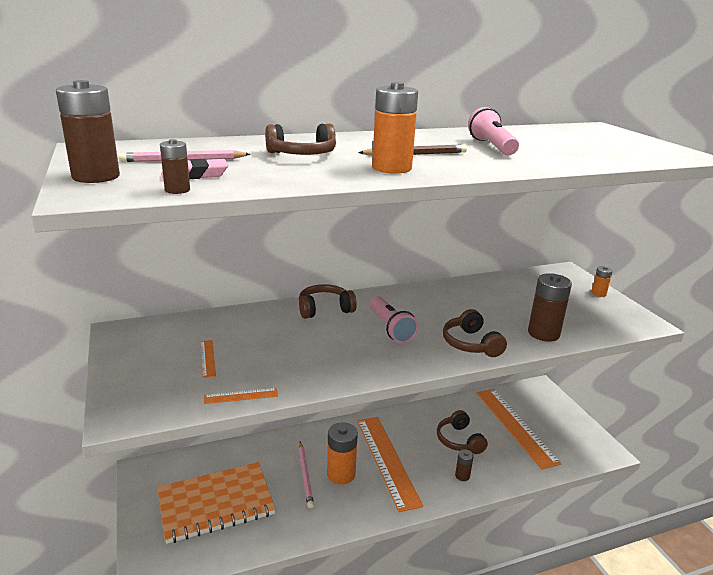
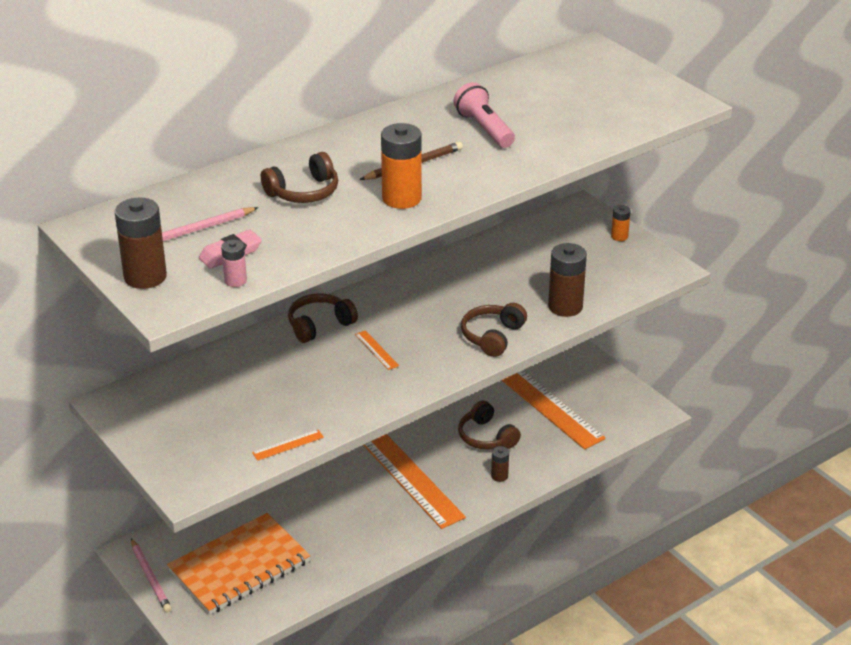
camera: 15 degrees left, 10 degrees up
brown battery [160,139,190,194] -> pink battery [221,240,247,287]
orange ruler [200,340,216,378] -> orange ruler moved to [355,330,399,370]
pink pencil [298,442,314,508] -> pink pencil moved to [131,539,172,613]
orange battery [327,422,358,484] -> none
pink flashlight [369,296,418,343] -> none
brown headphones [443,309,507,357] -> brown headphones turned 60 degrees clockwise [461,303,527,357]

